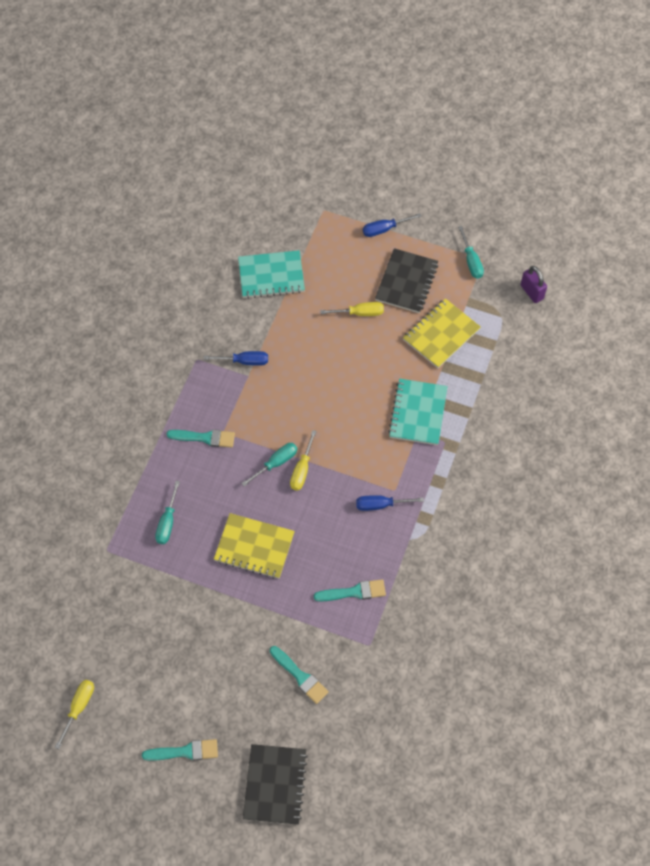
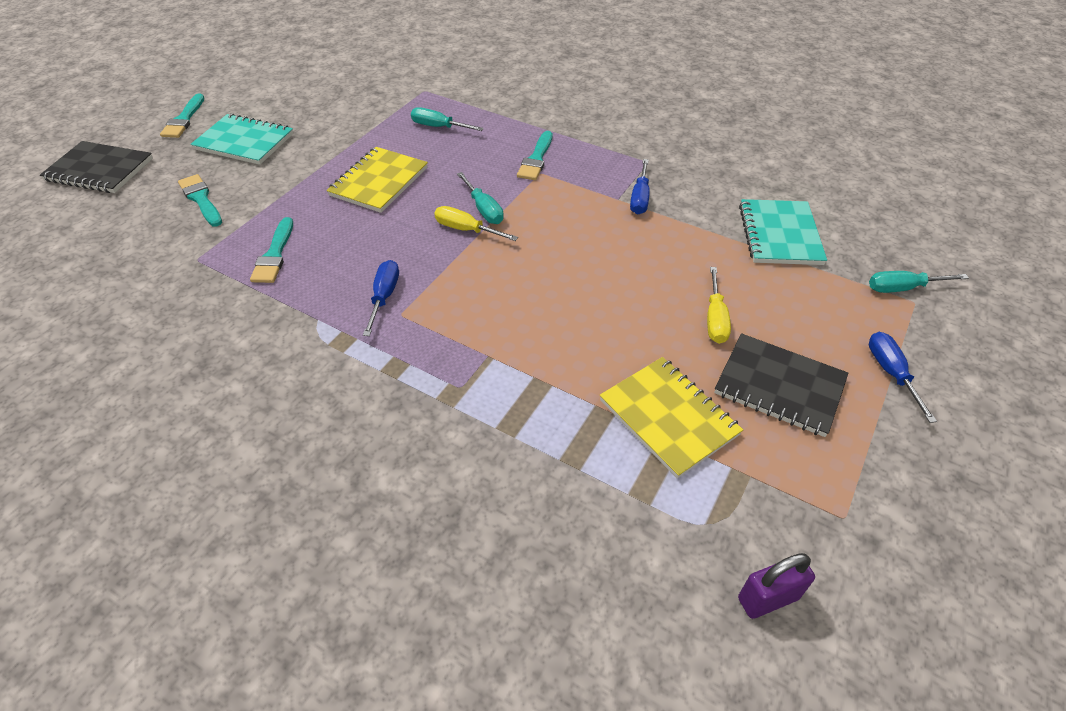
camera: 100 degrees right, 15 degrees down
yellow screwdriver [55,680,94,749] -> none
turquoise brush [270,646,329,704] -> turquoise brush turned 90 degrees clockwise [178,174,222,227]
turquoise notebook [388,379,448,445] -> turquoise notebook moved to [191,113,293,165]
turquoise screwdriver [458,226,484,279] -> turquoise screwdriver moved to [869,271,969,293]

